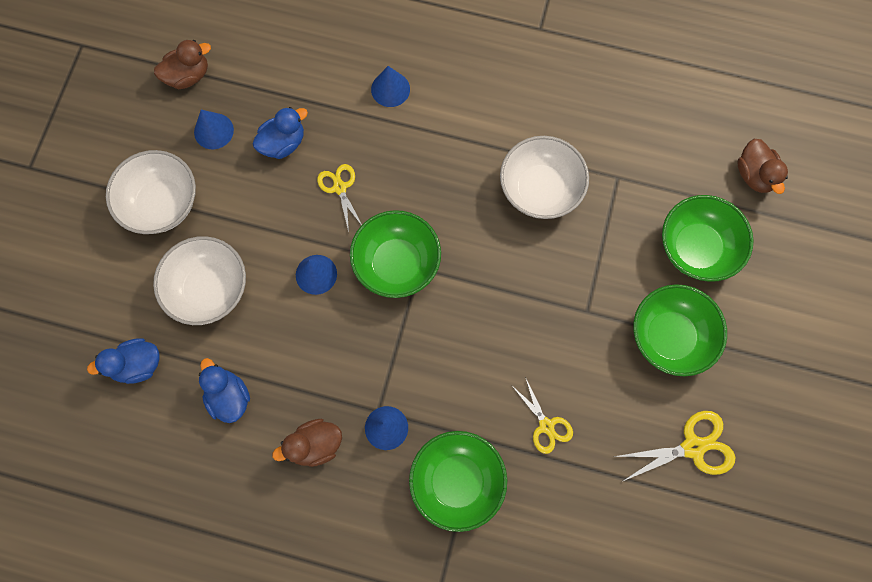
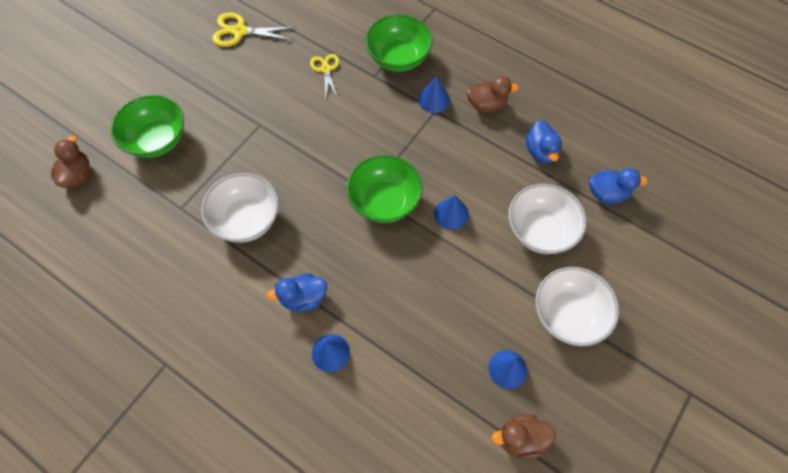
camera: 160 degrees left, 10 degrees down
blue duck [252,107,308,159] -> blue duck moved to [267,273,327,312]
yellow scissors [317,164,362,232] -> none
green bowl [633,284,727,376] -> none

